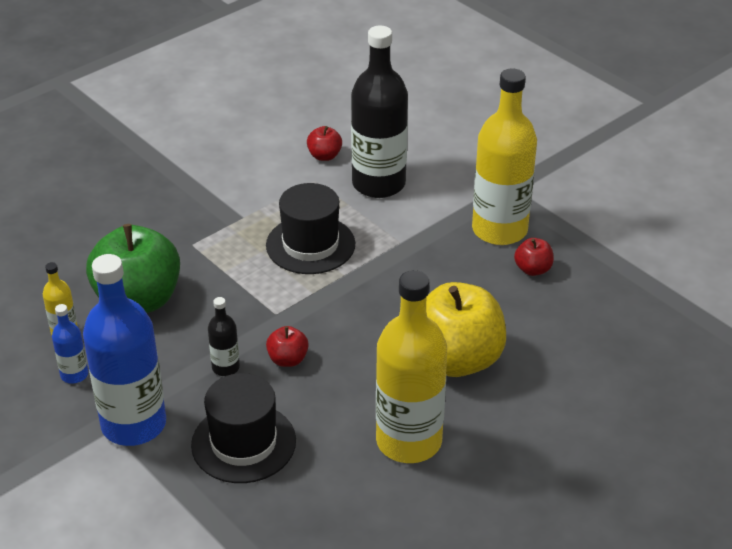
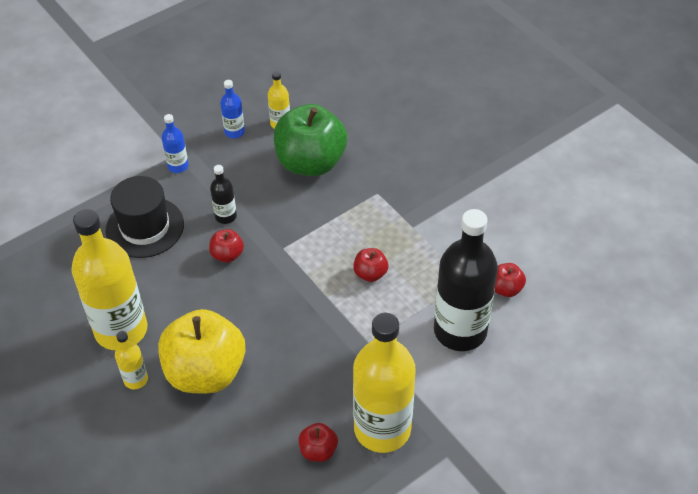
camera: 95 degrees right, 10 degrees up
blue bottle [83,254,166,446] -> blue bottle [162,114,189,173], size x0.44
black hat [266,183,355,274] -> red apple [353,248,388,282]
none -> yellow bottle [115,331,148,389]

